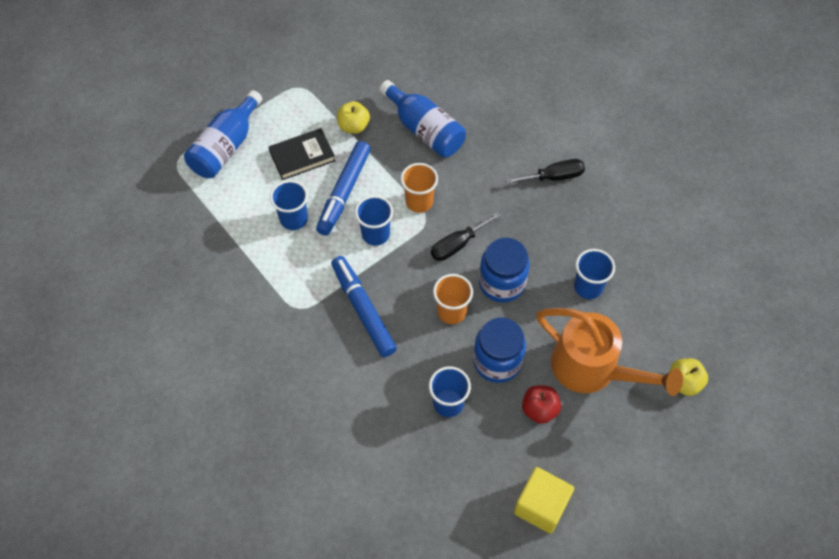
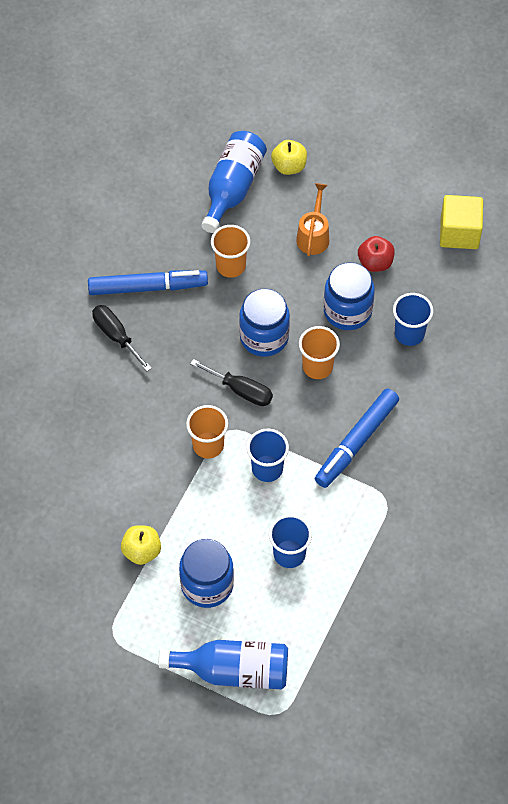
camera: 115 degrees left, 0 degrees up
black book [269,128,335,180] -> blue jar [179,539,234,608]
blue marker [316,141,371,236] -> blue marker moved to [88,270,208,295]
blue bottle [380,80,466,158] -> blue bottle moved to [201,131,267,233]
orange watering can [536,308,683,396] -> orange watering can [296,183,329,256], size x0.53
blue cup [574,249,615,299] -> orange cup [211,225,250,278]

